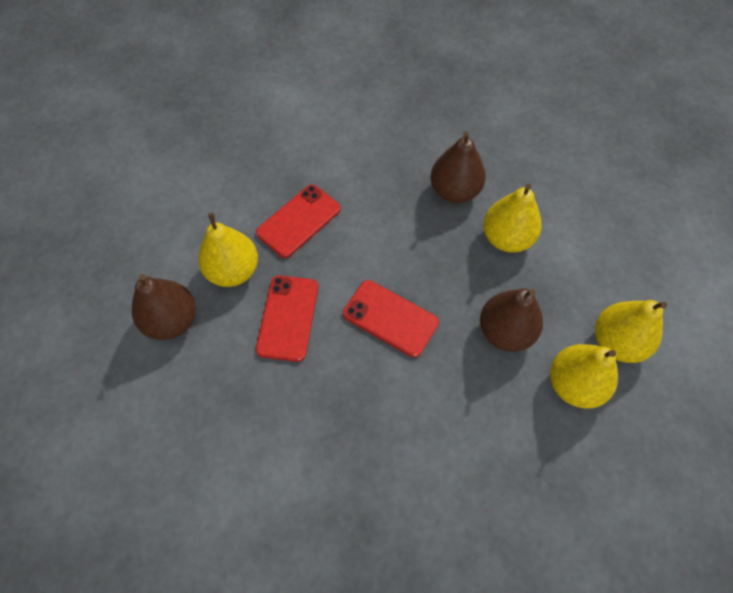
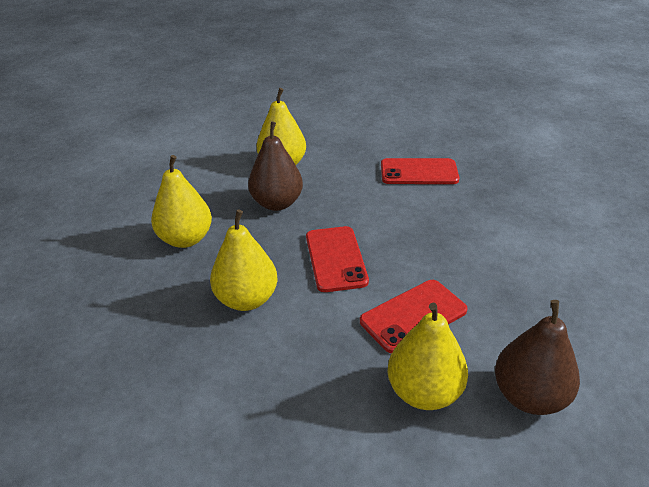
camera: 130 degrees left, 25 degrees down
red phone [256,184,341,258] -> red phone moved to [381,158,459,184]
brown pear [431,131,486,203] -> none
yellow pear [595,300,667,363] -> yellow pear moved to [210,210,278,311]

